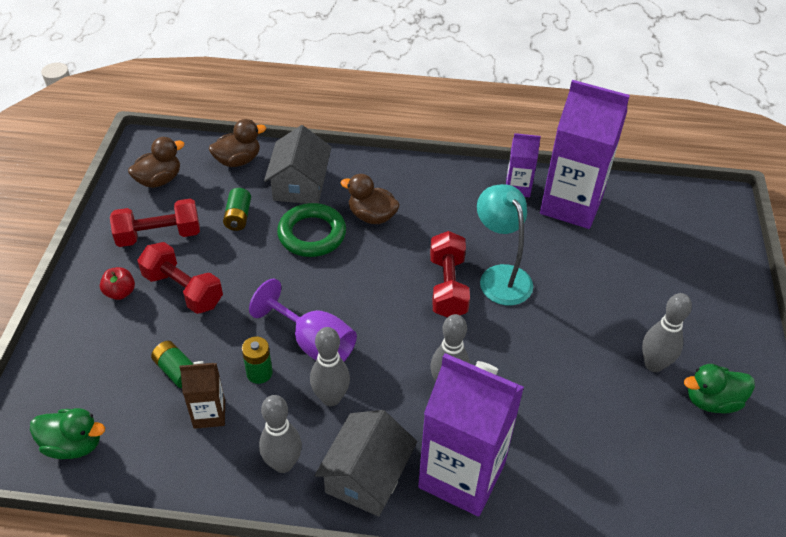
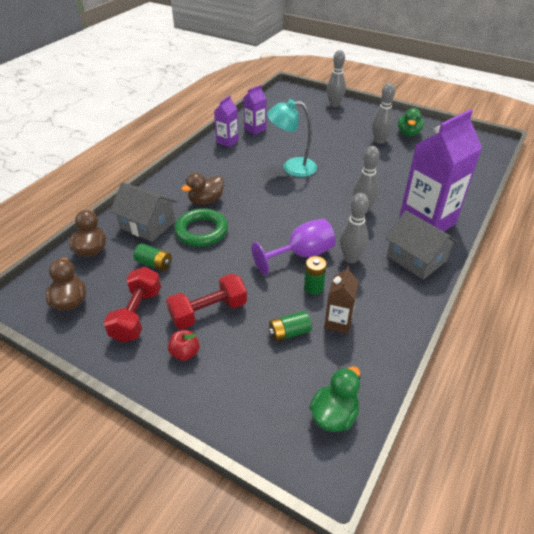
camera: 65 degrees left, 5 degrees down
grey bowling pin [259,395,302,473] -> grey bowling pin moved to [327,50,346,107]
red dumbbell [430,231,470,318] -> none
purple carton [540,80,630,229] -> purple carton [243,85,266,135], size x0.49

